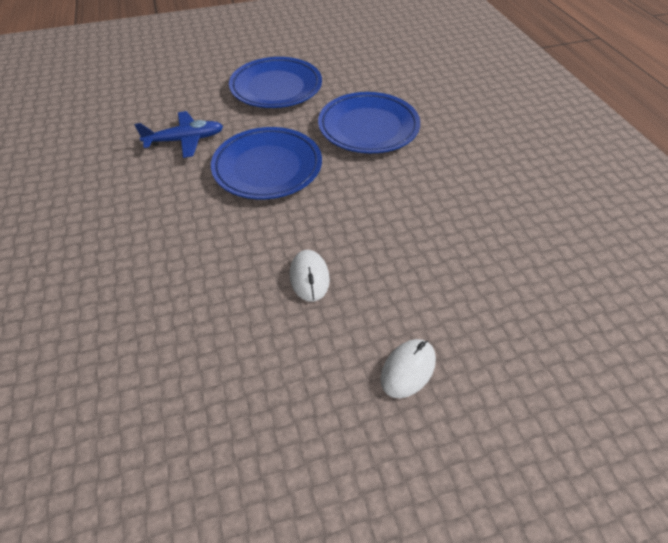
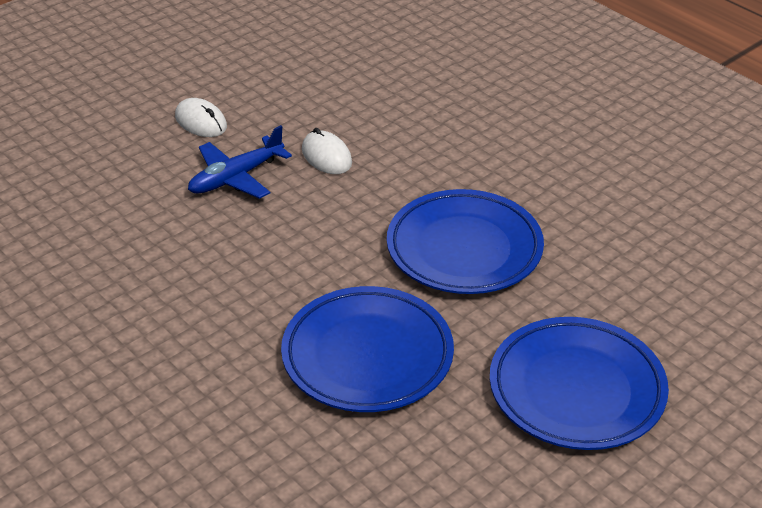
camera: 155 degrees right, 10 degrees down
blue plane [135,111,223,158] -> blue plane moved to [188,125,292,199]
white mouse [380,339,436,398] -> white mouse turned 60 degrees counterclockwise [175,98,227,137]

